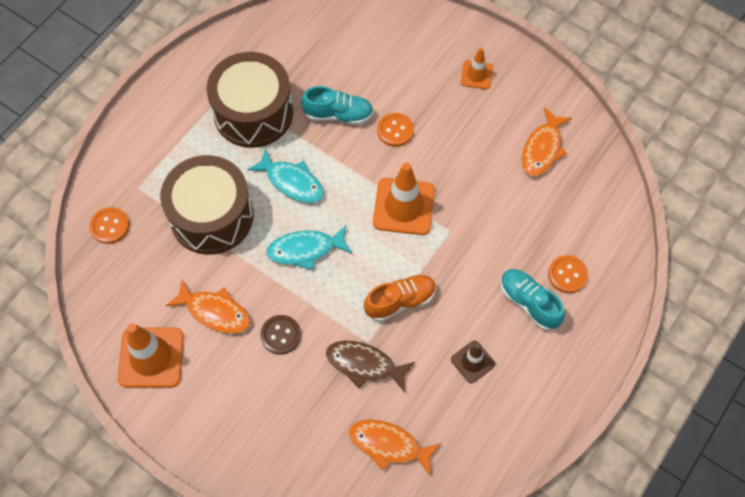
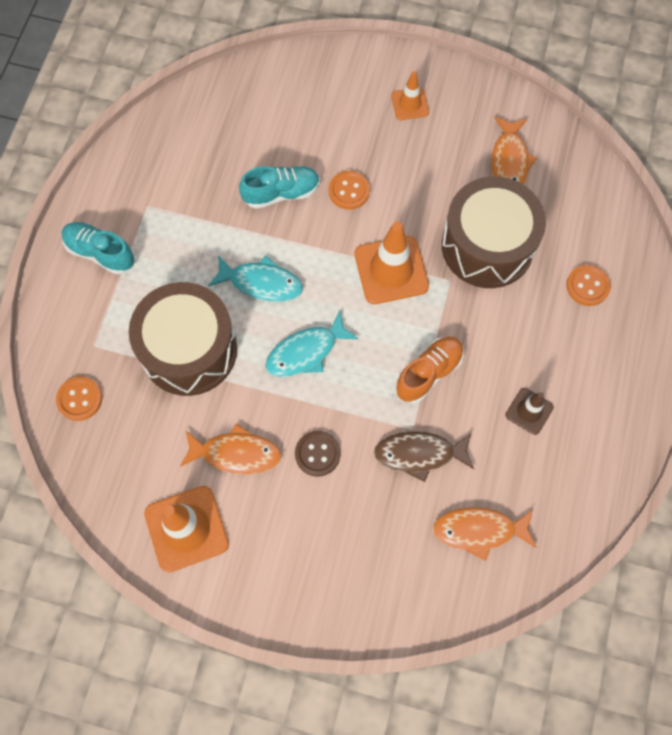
camera: 20 degrees left, 5 degrees up
brown drum [207,52,293,148] -> brown drum moved to [442,176,546,288]
turquoise shoe [500,269,565,330] -> turquoise shoe moved to [62,222,134,275]

